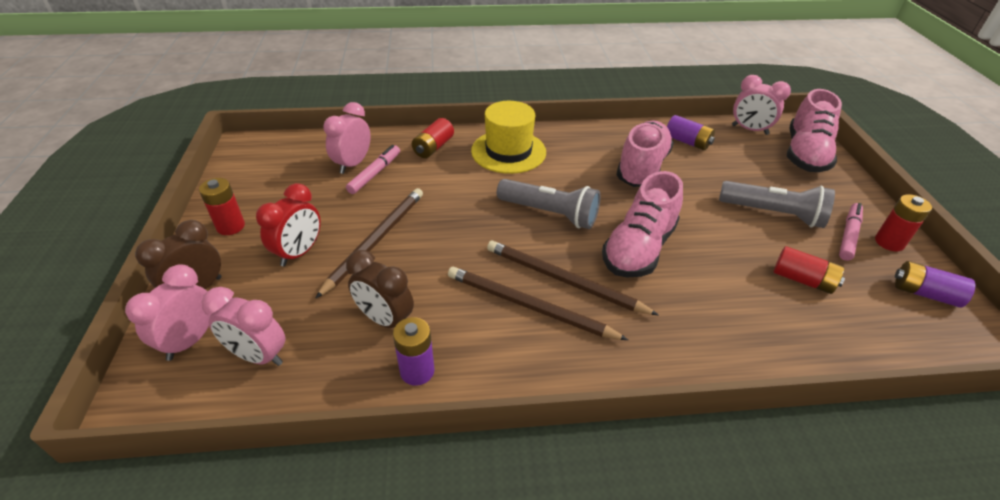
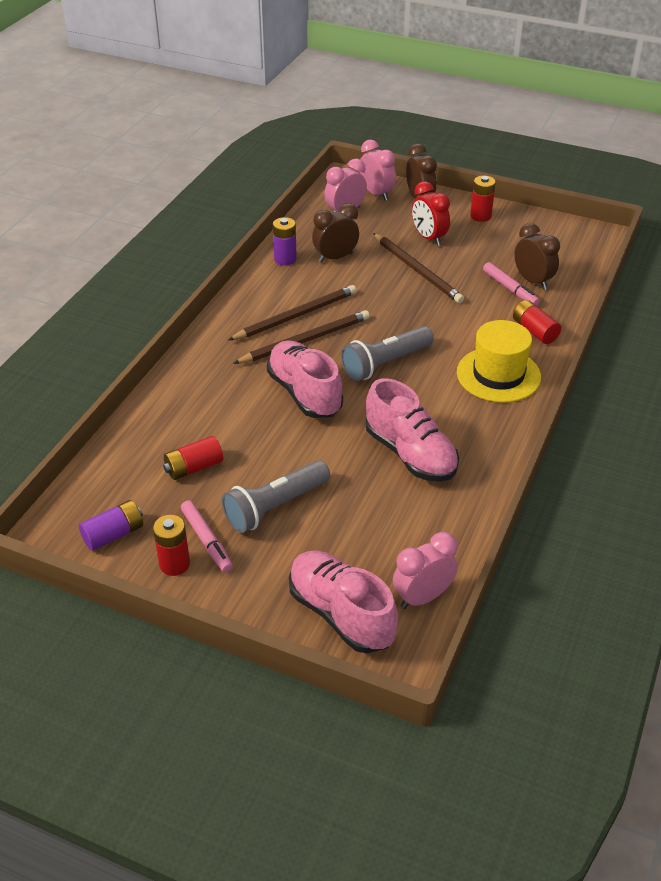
camera: 120 degrees right, 0 degrees up
pink clock [323,102,371,174] -> brown clock [514,223,560,290]
purple battery [667,115,715,150] -> none

